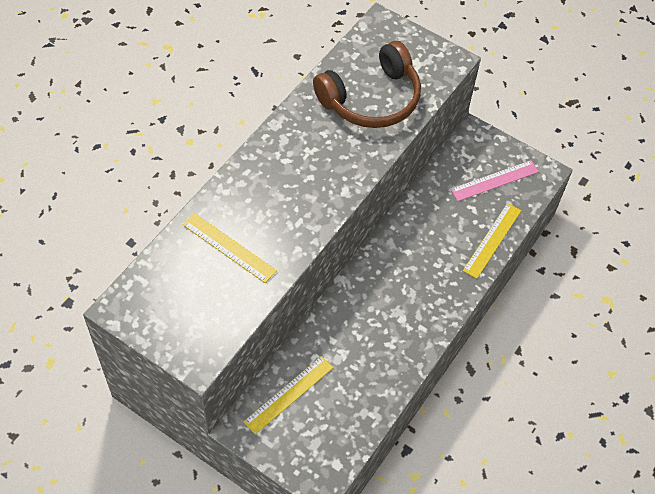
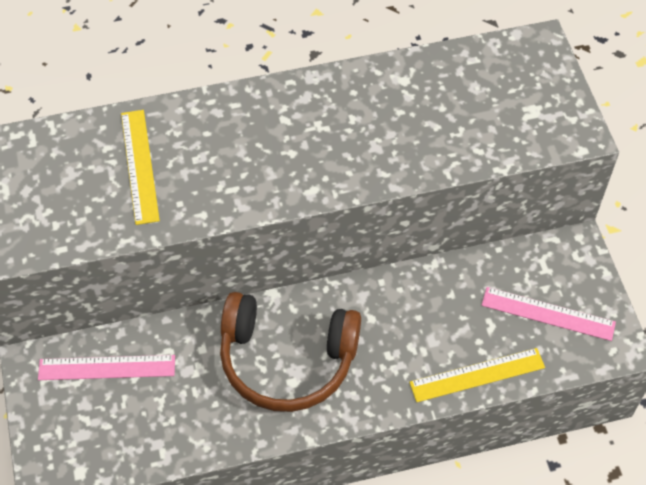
camera: 45 degrees right, 0 degrees up
yellow ruler [243,356,333,435] -> pink ruler [38,355,175,380]
brown headphones [313,41,421,128] -> brown headphones moved to [220,292,361,412]

